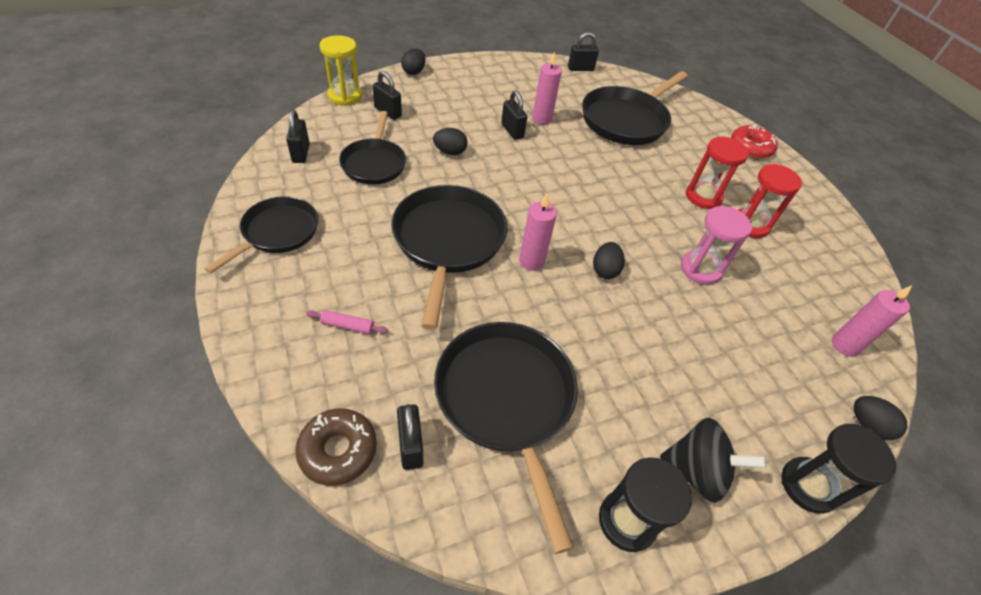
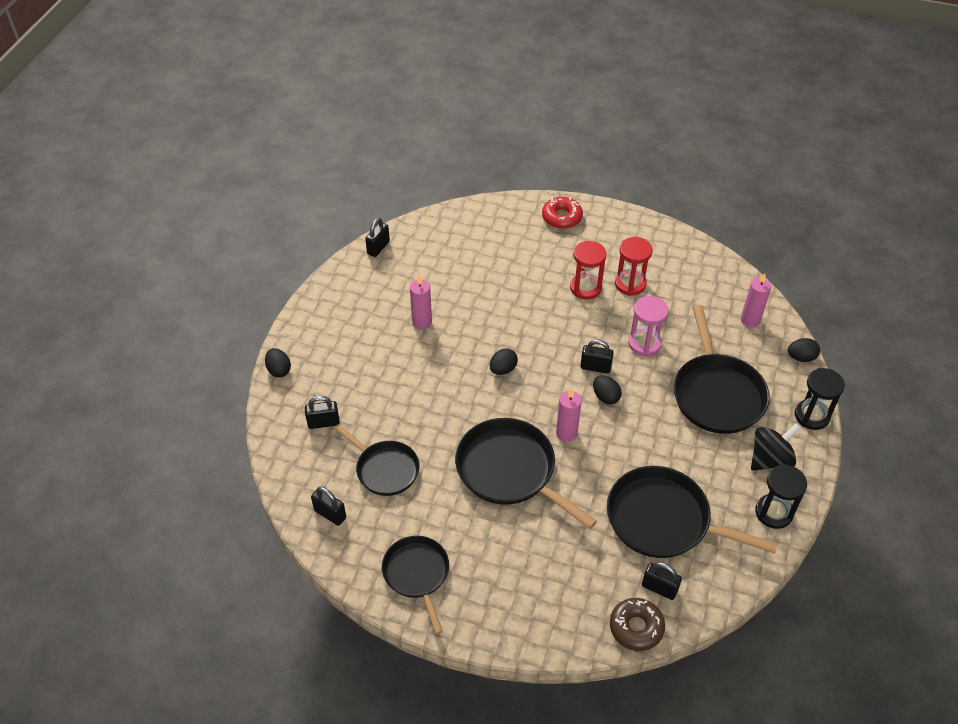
camera: 45 degrees left, 0 degrees up
pink rolling pin [306,310,389,334] -> none
yellow hourglass [319,35,362,106] -> none
black egg [433,128,467,155] -> black egg moved to [490,348,518,375]
black padlock [501,91,527,140] -> black padlock moved to [580,340,614,374]
black pan [582,71,688,145] -> black pan moved to [673,305,770,434]

